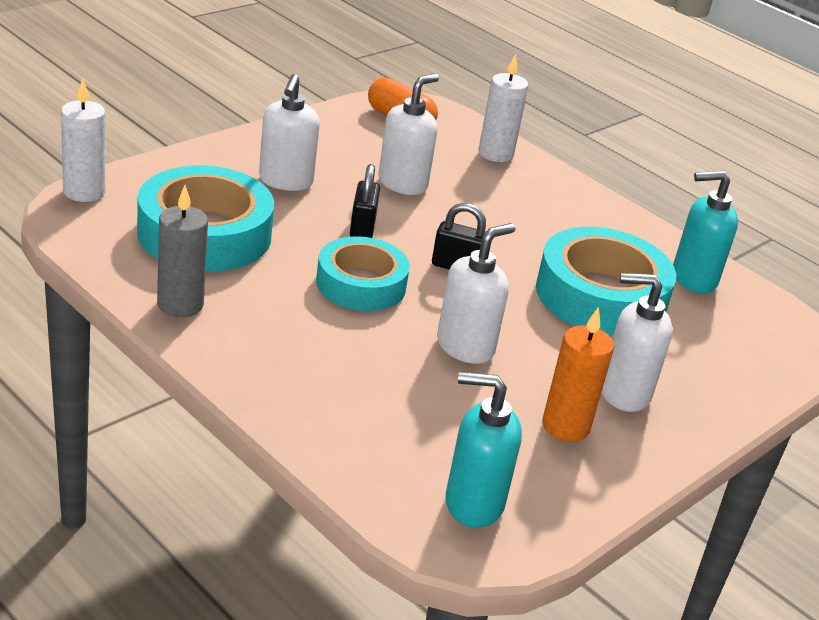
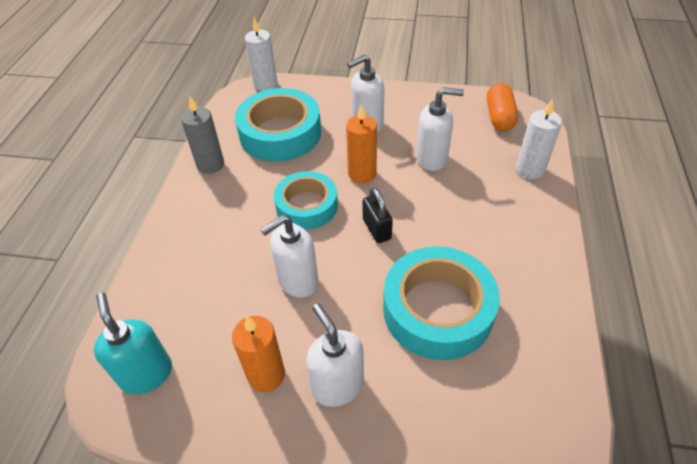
camera: 60 degrees right, 15 degrees up
black padlock [350,164,380,238] -> orange candle [346,104,377,183]
white soap dispenser [437,223,515,364] -> white soap dispenser turned 135 degrees clockwise [260,215,319,298]
turquoise soap dispenser [673,171,738,293] -> none

